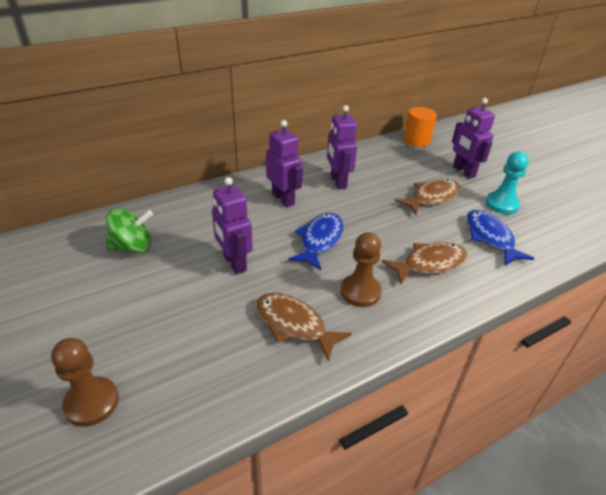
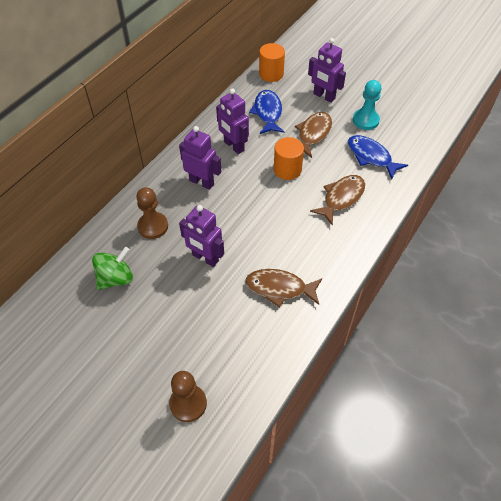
camera: 25 degrees left, 15 degrees up
blue fish [288,213,344,270] -> blue fish moved to [249,90,284,134]
brown pawn [341,232,382,307] -> brown pawn moved to [136,187,168,239]
none -> orange cylinder [274,137,304,180]

